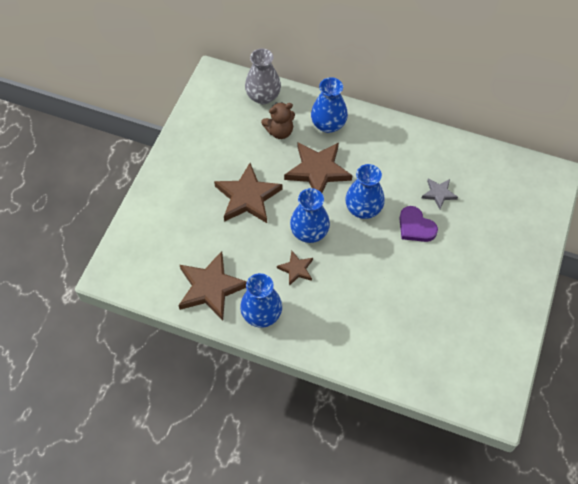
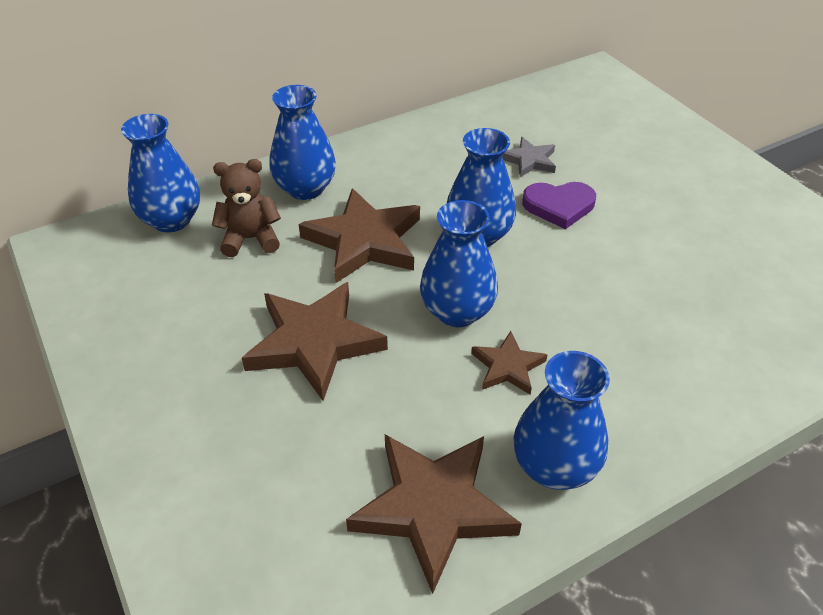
camera: 50 degrees left, 15 degrees down
grey vase [245,48,281,104] -> blue vase [121,114,200,232]
brown teddy bear [261,102,295,139] -> brown teddy bear turned 120 degrees counterclockwise [212,159,281,257]

